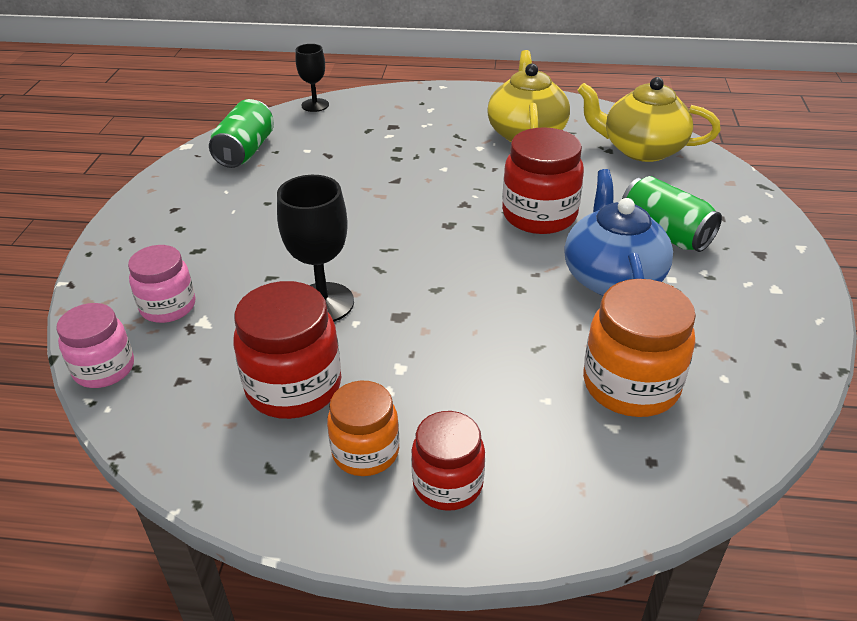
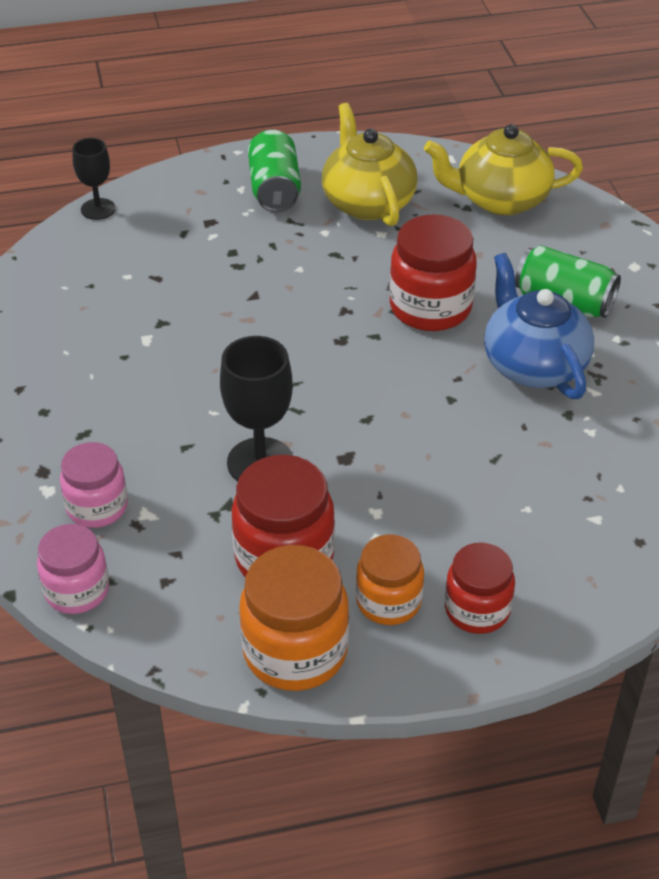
camera: 20 degrees left, 5 degrees up
green can [209,99,274,168] -> green can moved to [248,129,301,212]
orange jar [583,279,696,417] -> orange jar moved to [239,545,349,691]

